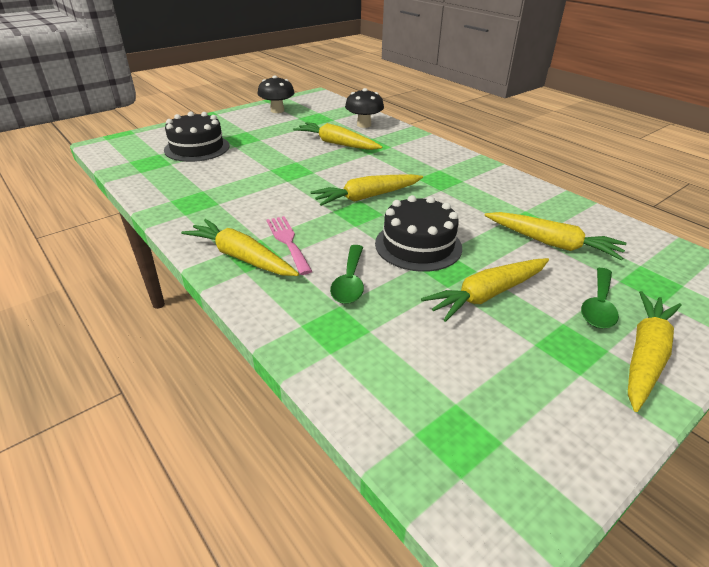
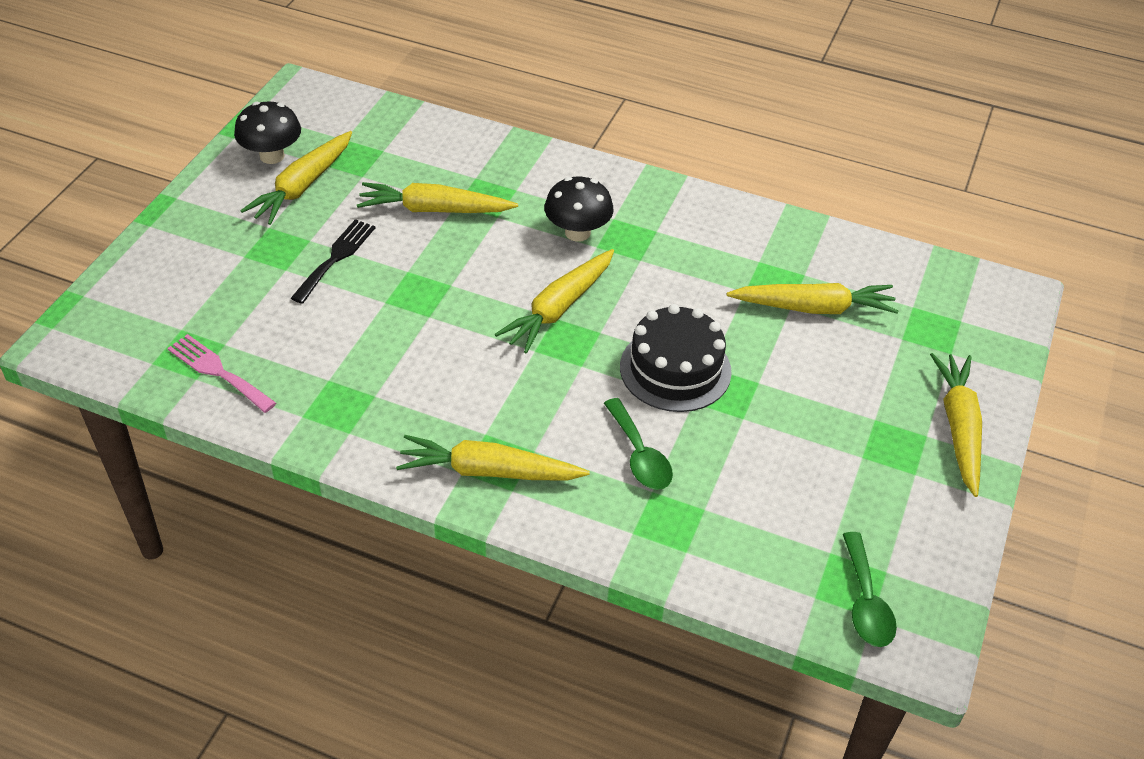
camera: 30 degrees left, 10 degrees up
black cake [164,111,230,162] -> none
pink fork [266,216,312,275] -> pink fork moved to [167,334,276,413]
black mushroom [345,88,384,128] -> black mushroom moved to [544,177,614,242]
yellow carrot [421,258,549,322] -> yellow carrot moved to [240,131,352,225]
green spoon [581,268,619,329] -> green spoon moved to [843,532,897,647]
none -> black fork [291,219,376,304]

